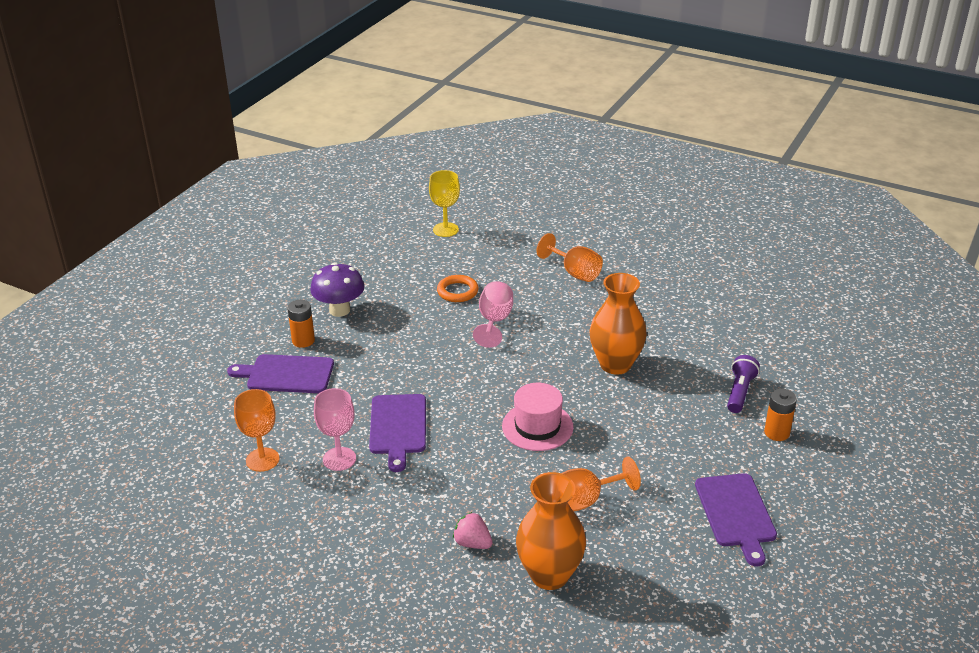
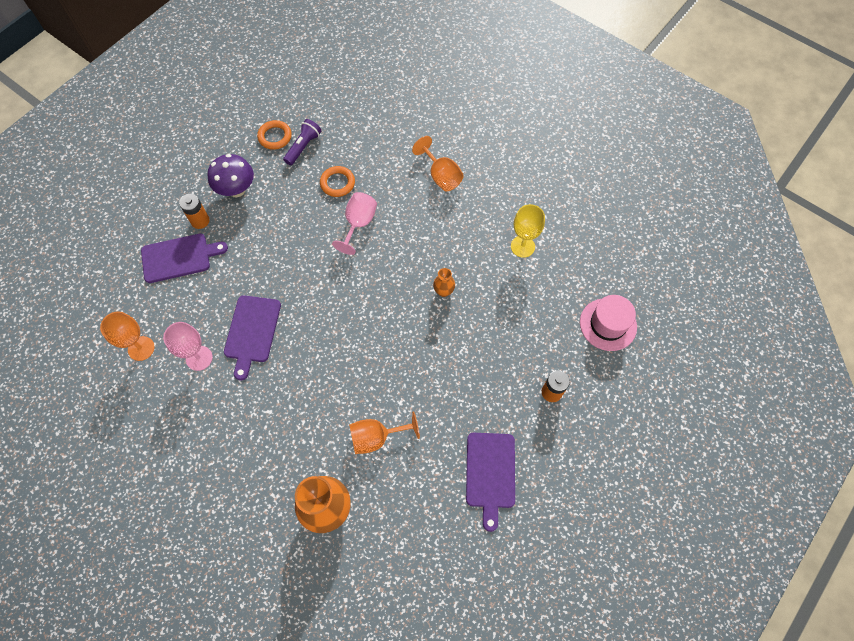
camera: 10 degrees right, 30 degrees up
purple cutting board [227,354,334,393] -> purple cutting board turned 150 degrees clockwise [141,234,228,283]
yellow goblet [429,170,460,237] -> yellow goblet moved to [511,204,545,258]
pink strawberry [453,512,493,549] -> none
pink hat [502,383,573,451] -> pink hat moved to [580,295,637,351]
orange vase [590,273,647,375] -> orange vase [433,268,455,297], size x0.46
purple flashlight [727,355,760,413] -> purple flashlight moved to [283,119,321,165]
none -> orange ring [257,120,292,150]

